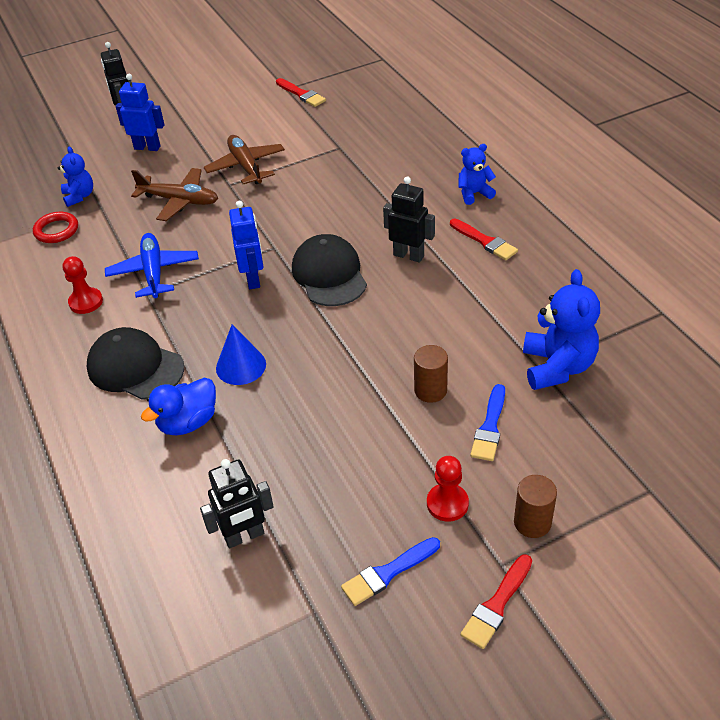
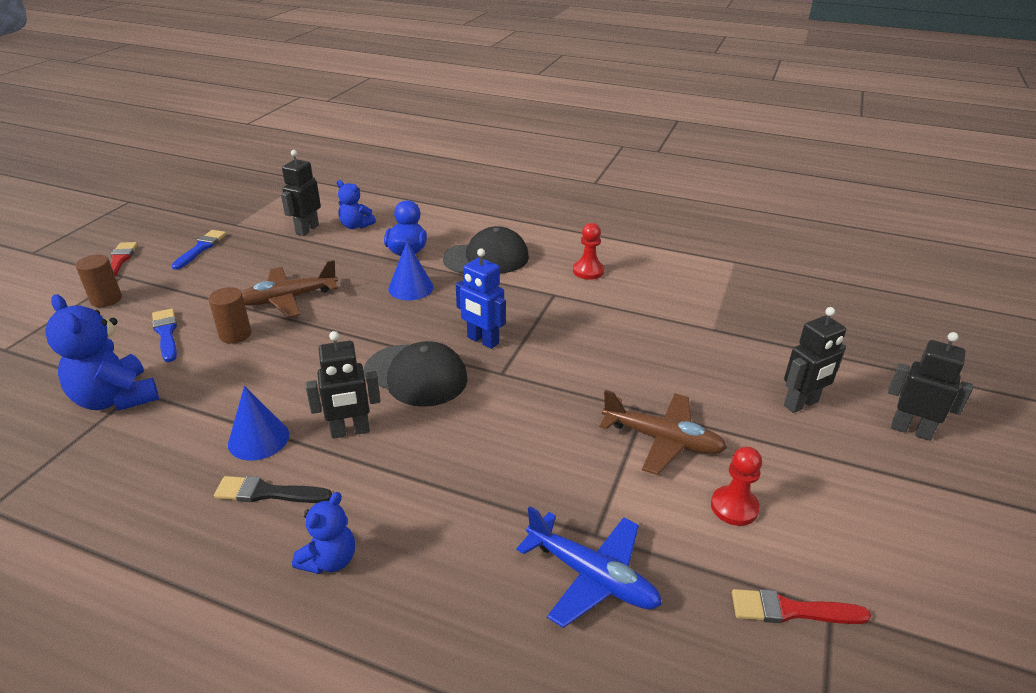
camera: 135 degrees right, 10 degrees down
red ring [33,212,78,243] -> none
blue teddy bear [58,146,93,207] -> blue teddy bear moved to [337,180,376,229]
blue plane [105,233,199,298] -> blue plane moved to [516,506,662,628]
blue robot [116,74,165,151] -> black robot [784,307,846,413]
brown plane [131,168,218,221] -> brown plane moved to [242,260,338,318]
red pawn [427,456,469,521] -> red pawn moved to [711,446,762,526]
red brush [450,219,518,260] -> black brush [214,476,332,503]
none -> blue cone [228,386,289,461]

